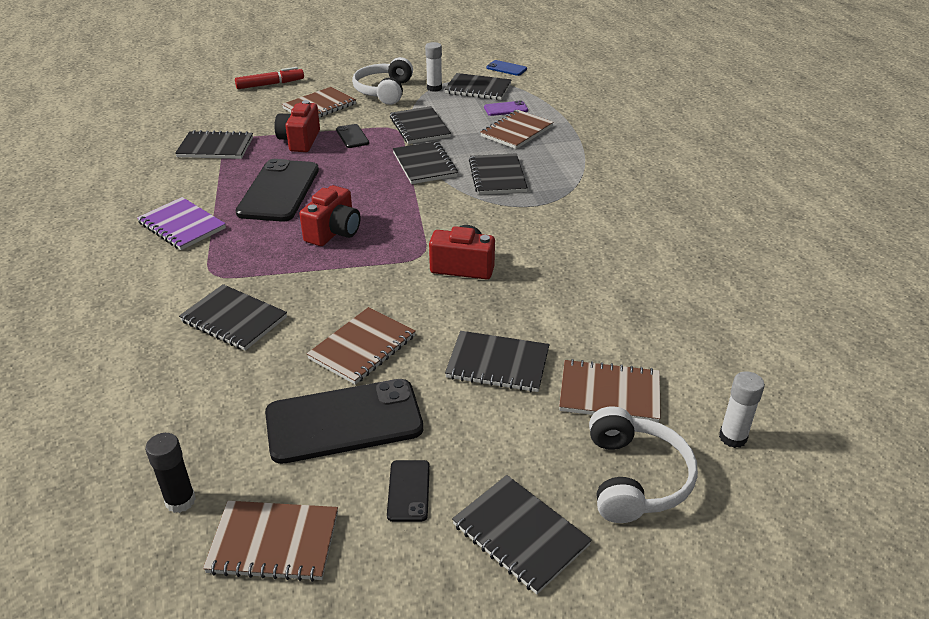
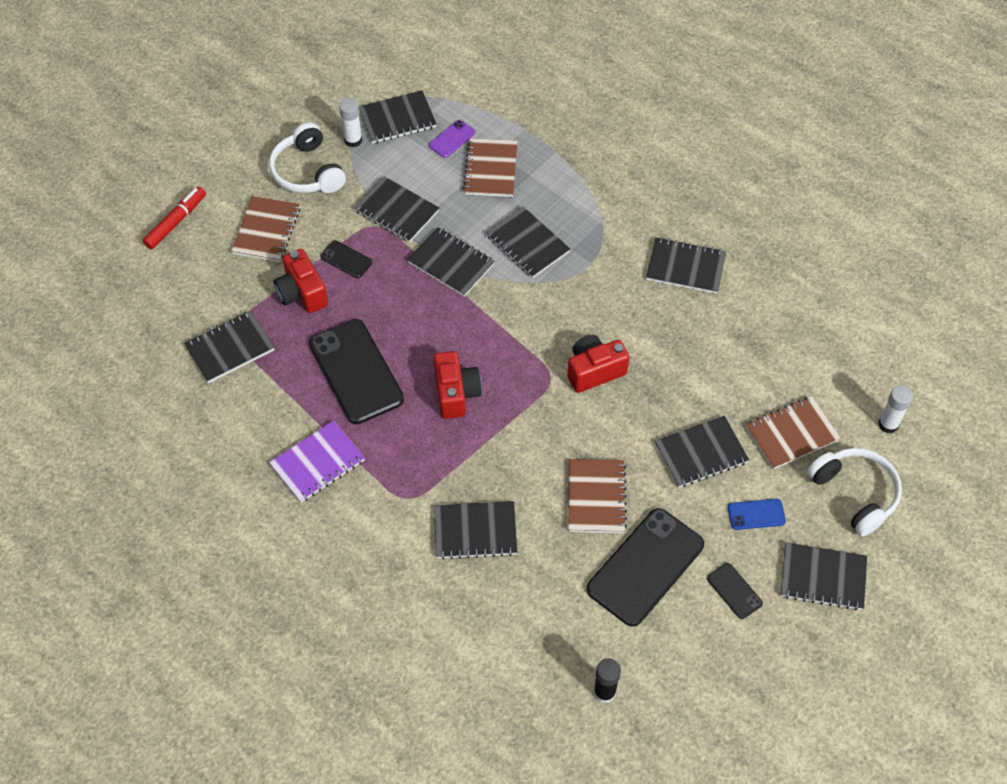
camera: 35 degrees left, 20 degrees up
purple notebook [137,197,226,250] -> purple notebook turned 45 degrees counterclockwise [269,420,365,503]
brown notebook [203,501,338,582] -> none
blue phone [486,60,527,76] -> blue phone moved to [728,499,786,530]
none -> black notebook [646,237,726,294]

